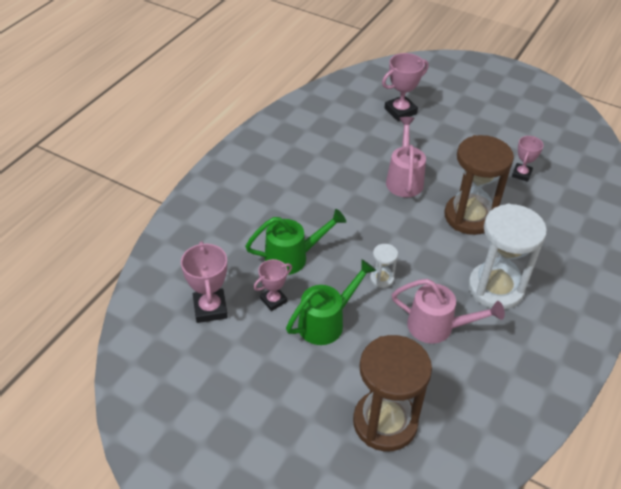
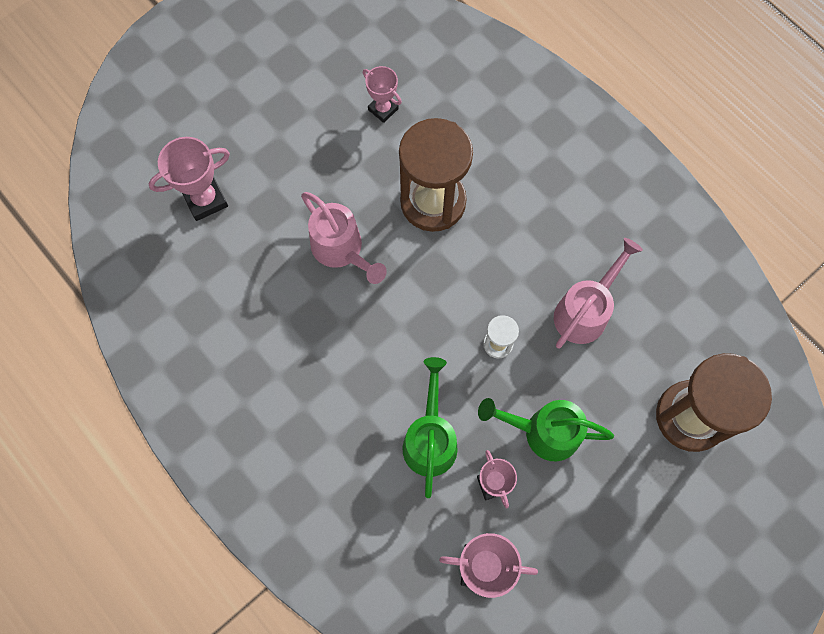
camera: 70 degrees left, 25 degrees up
green watering can [286,260,376,345] -> green watering can turned 60 degrees counterclockwise [478,398,614,462]
pink trophy [382,53,429,121] -> pink trophy turned 75 degrees clockwise [149,137,230,221]
pink watering can [386,117,426,197] -> pink watering can turned 150 degrees counterclockwise [301,192,387,284]
white hourglass [468,204,547,310] -> none

